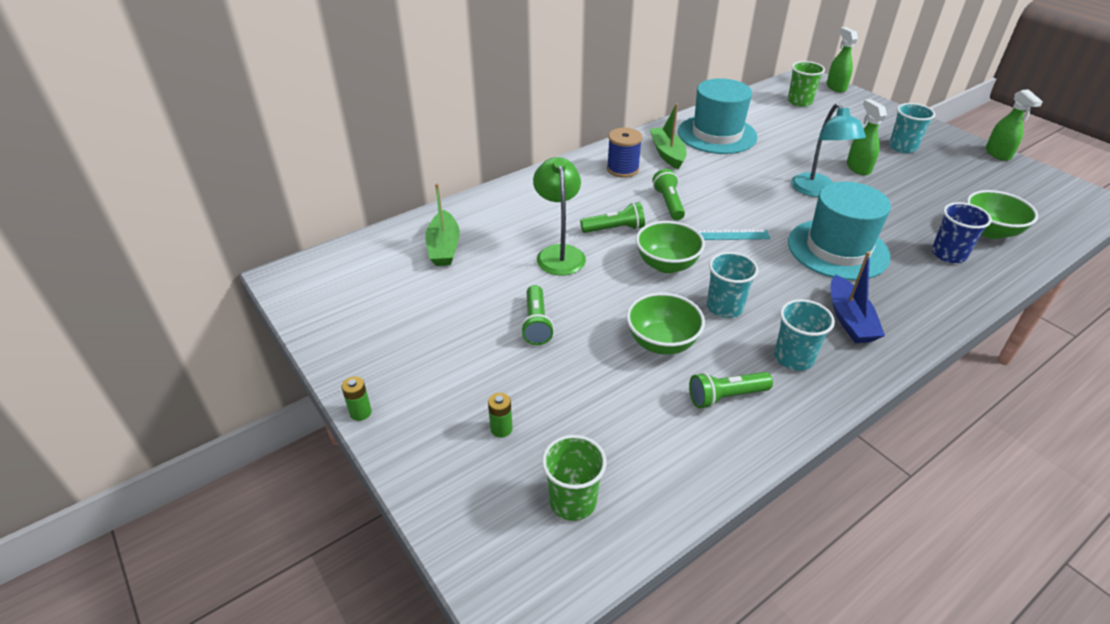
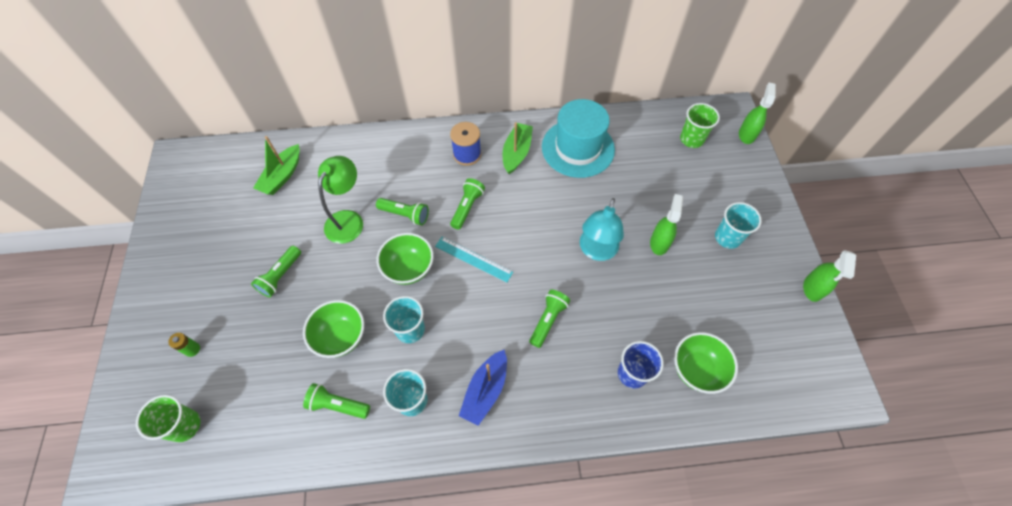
camera: 30 degrees right, 20 degrees up
green battery [341,376,372,421] -> none
turquoise hat [788,182,891,280] -> green flashlight [529,290,570,348]

